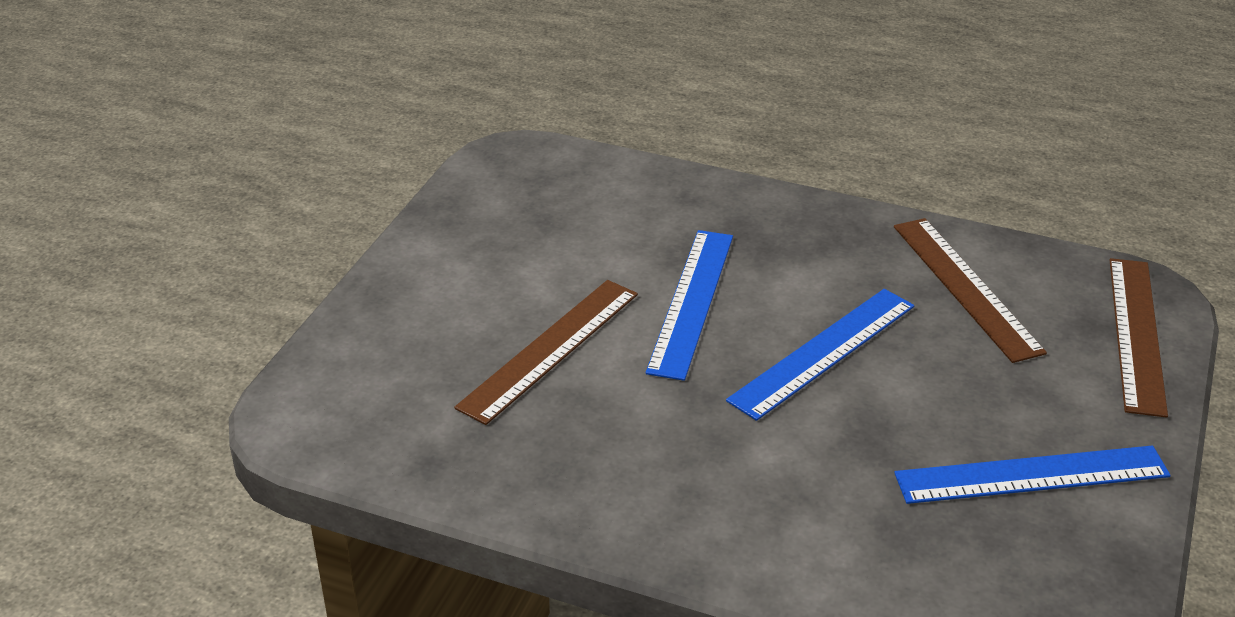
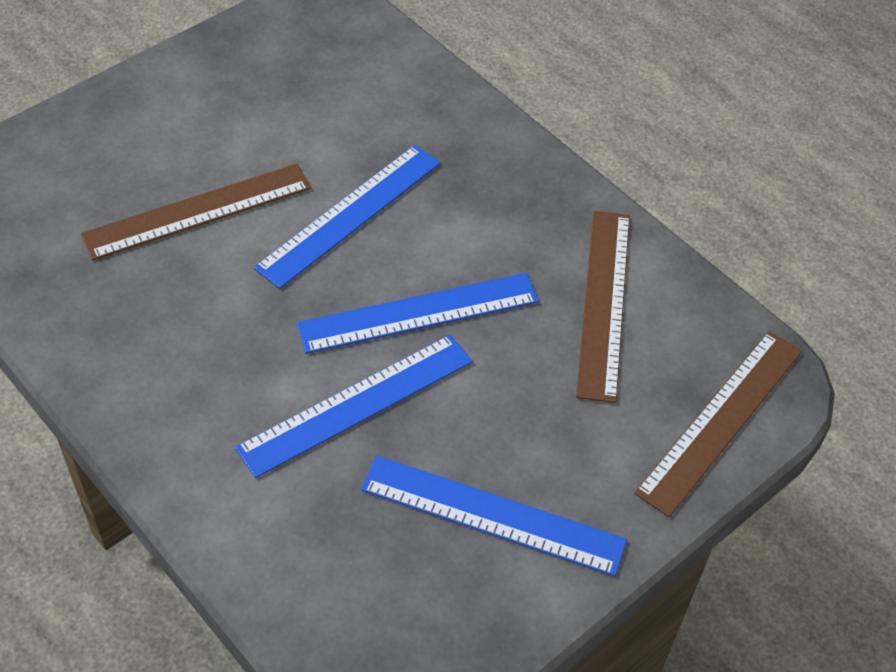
camera: 25 degrees right, 15 degrees up
none -> blue ruler [235,335,473,478]

